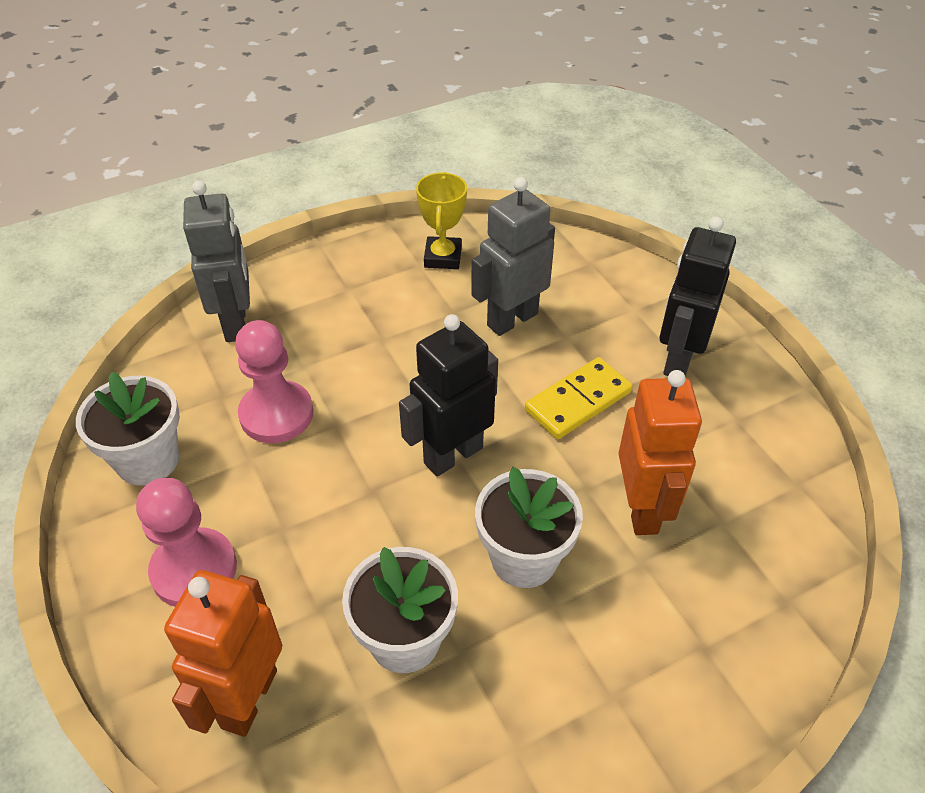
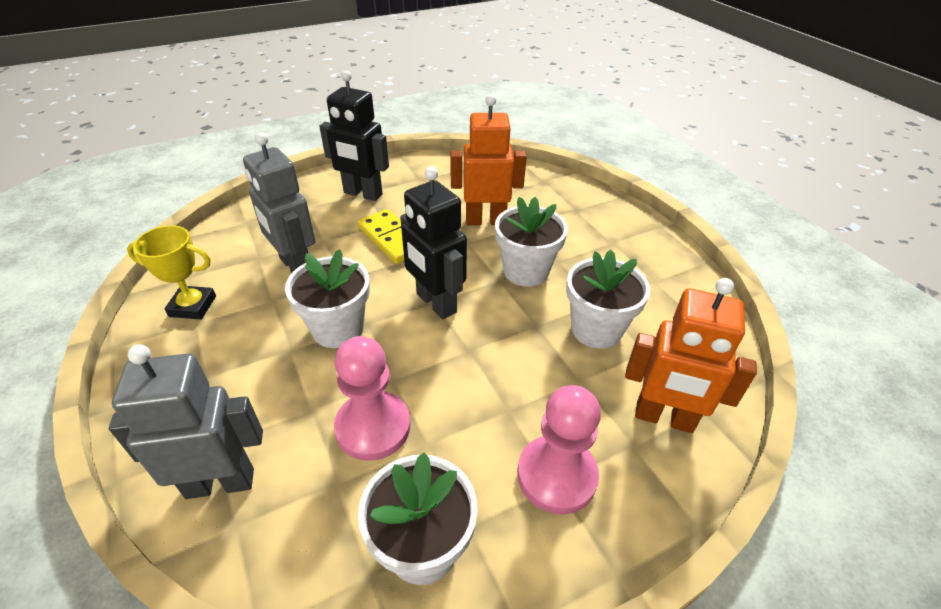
camera: 90 degrees left, 5 degrees down
none -> white flower pot [285,249,370,348]

